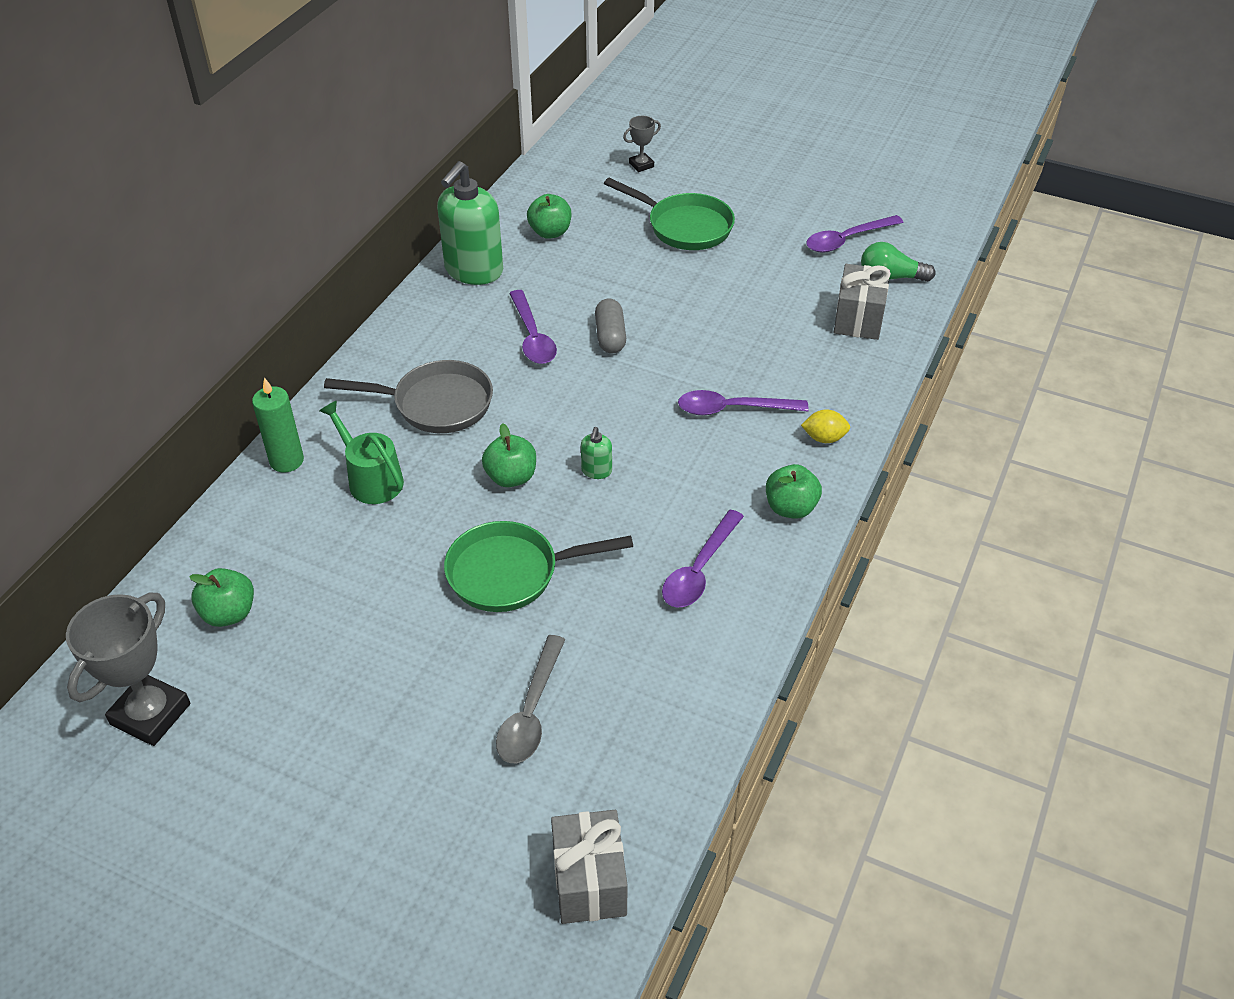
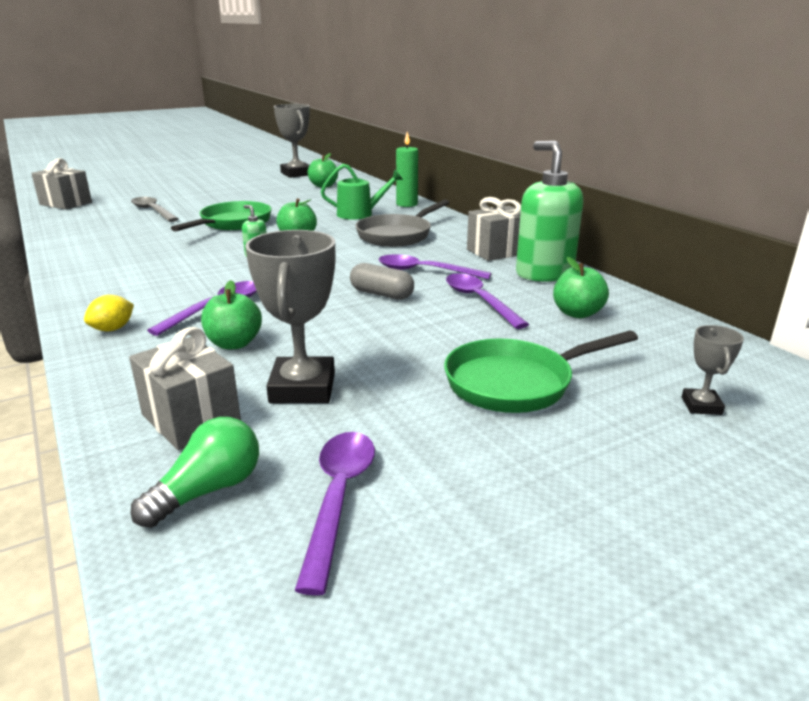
camera: 125 degrees right, 20 degrees down
purple spoon [662,510,744,608] -> purple spoon moved to [446,273,529,329]
green apple [766,464,822,519] -> green apple moved to [201,280,262,349]
none -> grey trophy [245,230,335,403]
none -> grey gift [467,197,521,261]

